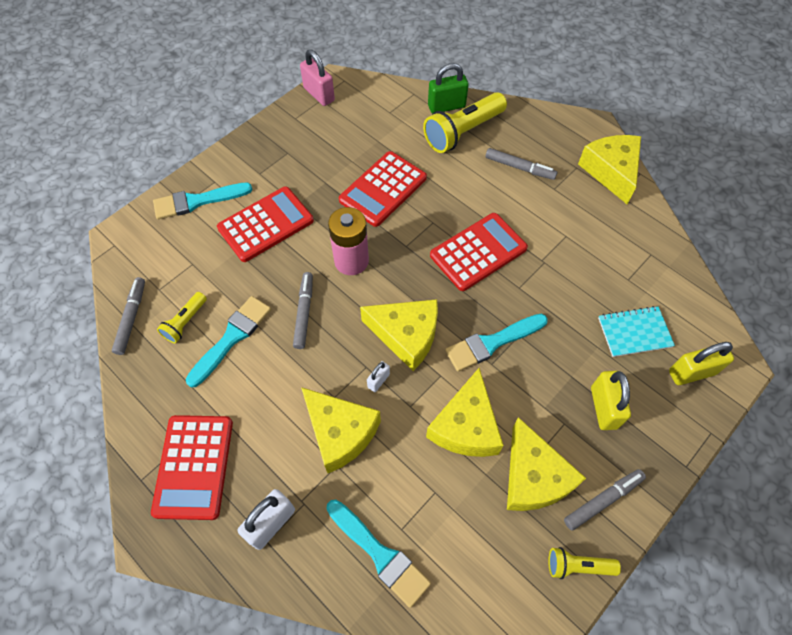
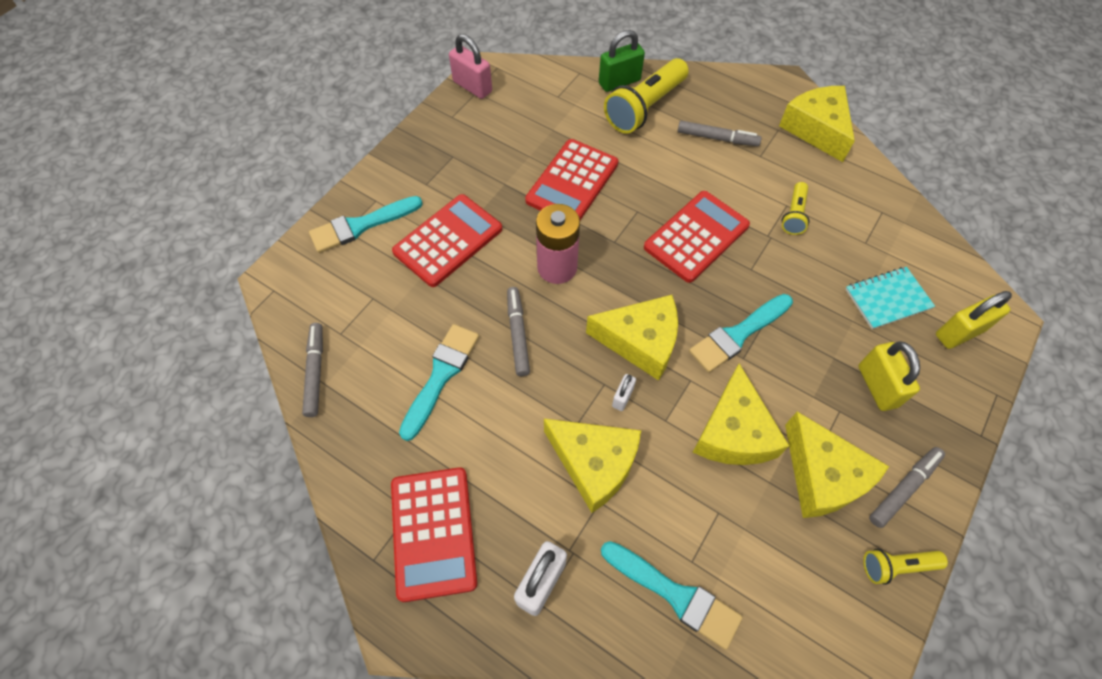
camera: 10 degrees left, 0 degrees up
yellow flashlight [157,292,207,343] -> yellow flashlight moved to [782,182,810,235]

